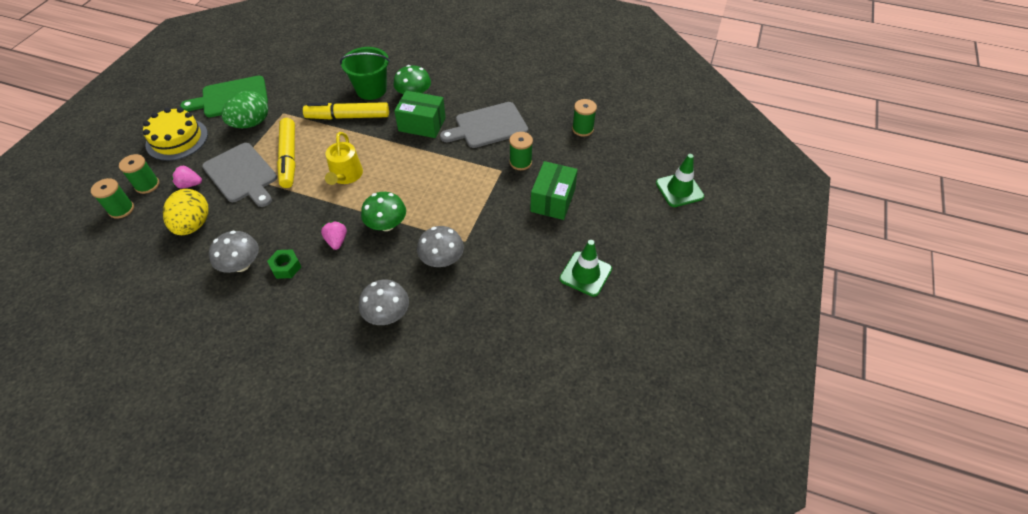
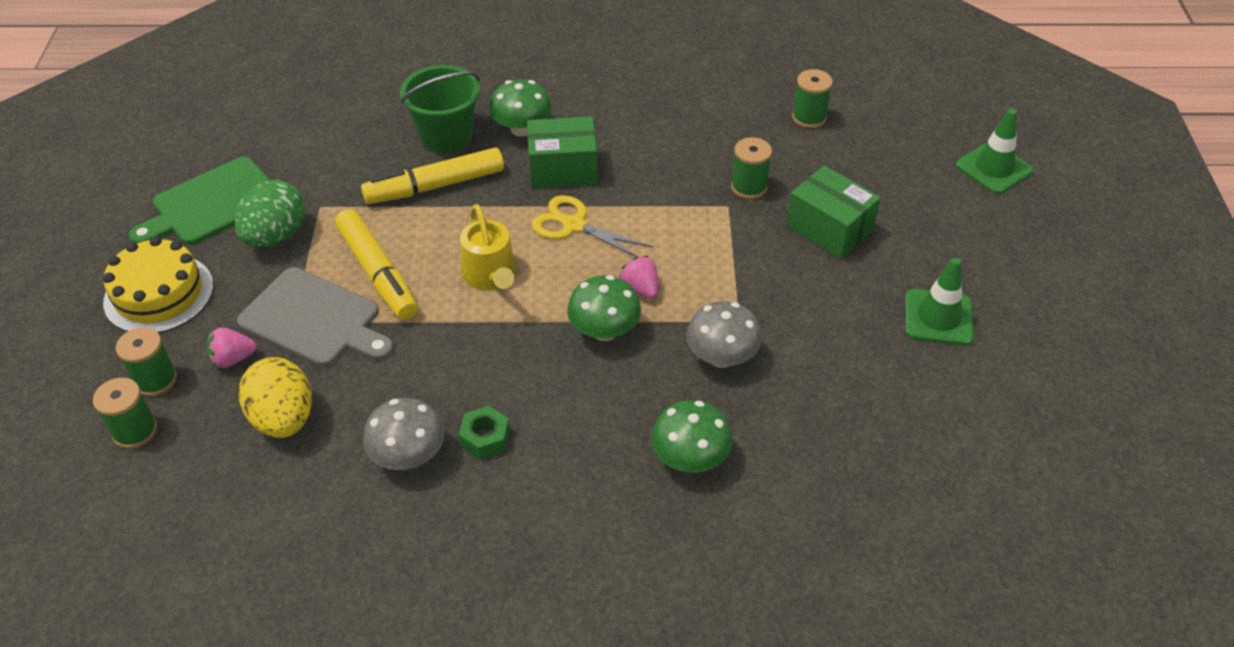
camera: 20 degrees left, 5 degrees down
pink strawberry [321,221,347,250] -> pink strawberry moved to [619,256,658,299]
grey mushroom [359,280,409,325] -> green mushroom [651,400,732,473]
grey cutting board [440,102,528,148] -> none
green box [530,161,578,220] -> green box turned 45 degrees counterclockwise [786,166,881,259]
none -> yellow scissors [532,195,653,257]

